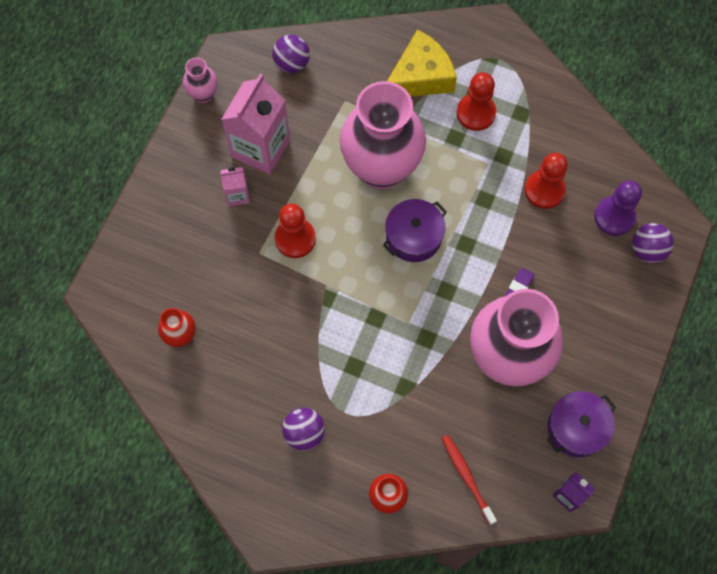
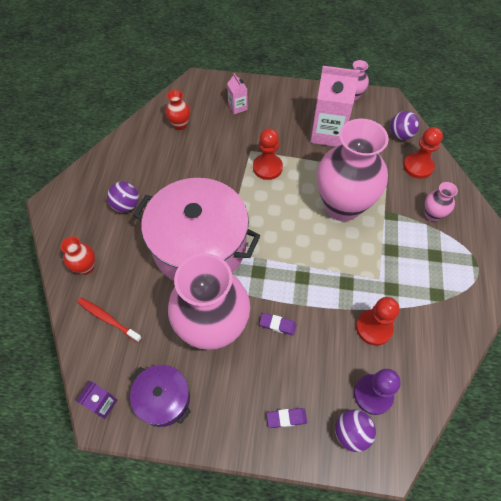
camera: 75 degrees right, 10 degrees down
pink carton [220,167,250,206] -> pink carton moved to [227,73,247,114]
purple pot [383,199,447,262] -> none
yellow cheese [387,29,457,97] -> pink vase [425,182,458,221]
red toothbrush [441,435,497,525] -> red toothbrush turned 105 degrees counterclockwise [77,298,142,343]
red pawn [457,72,496,131] -> red pawn moved to [403,127,443,179]
none -> pink pot [133,178,260,281]
none -> purple eraser [267,408,307,428]

